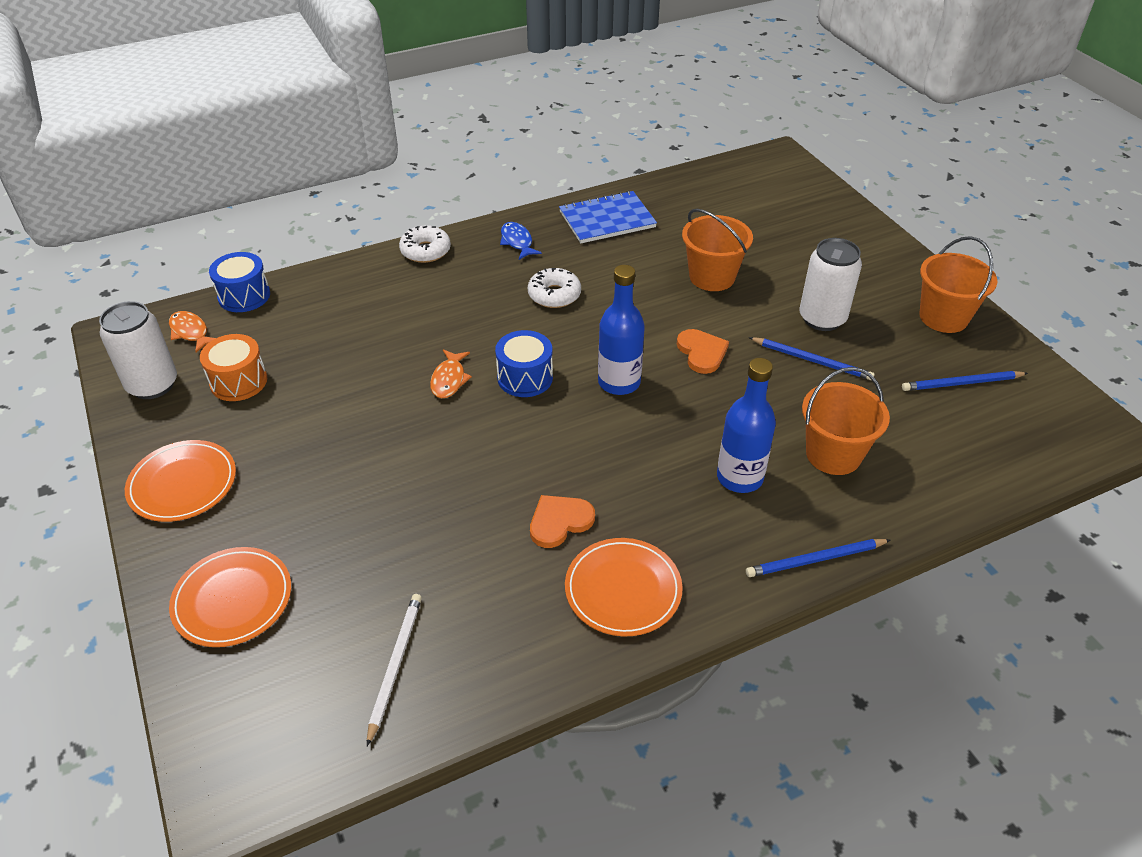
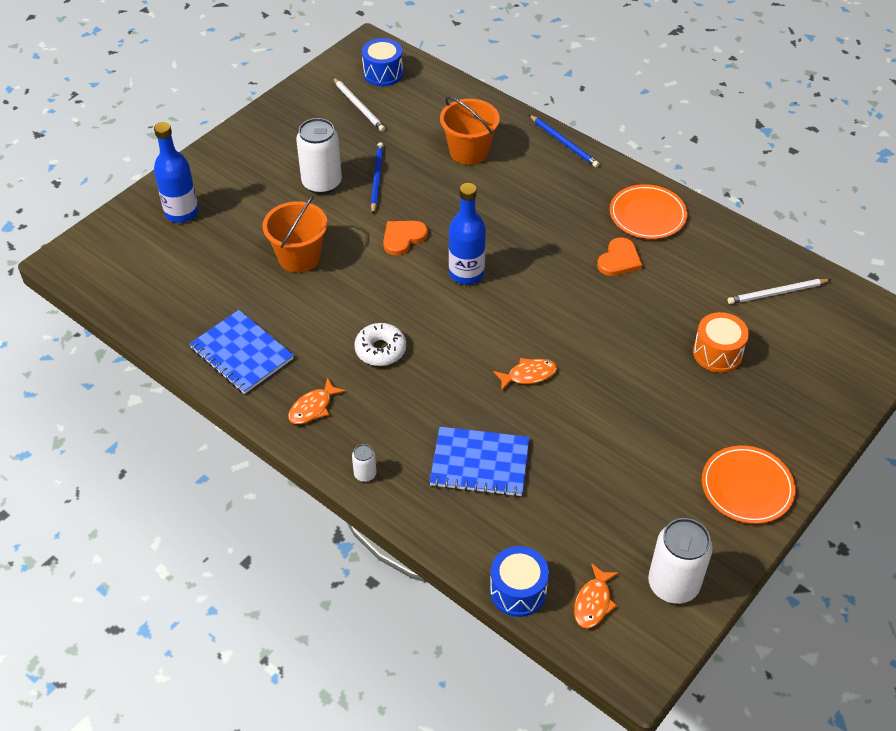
camera: 115 degrees left, 5 degrees up
orange plate [169,547,291,647] -> none
orange drum [200,334,267,401] -> orange drum moved to [693,312,749,373]
white donut [399,225,451,263] -> white can [352,444,377,482]
blue drum [495,330,553,397] -> blue drum moved to [362,38,403,86]
blue fish [500,222,542,260] -> orange fish [288,377,346,424]
orange heart [530,495,595,548] -> orange heart turned 90 degrees counterclockwise [597,238,642,276]
blue bottle [717,358,776,493] -> blue bottle moved to [154,122,199,223]
blue pencil [902,371,1028,391] -> white pencil [333,78,385,131]
orange bucket [920,236,997,333] -> none
none -> blue notebook [429,427,530,497]

